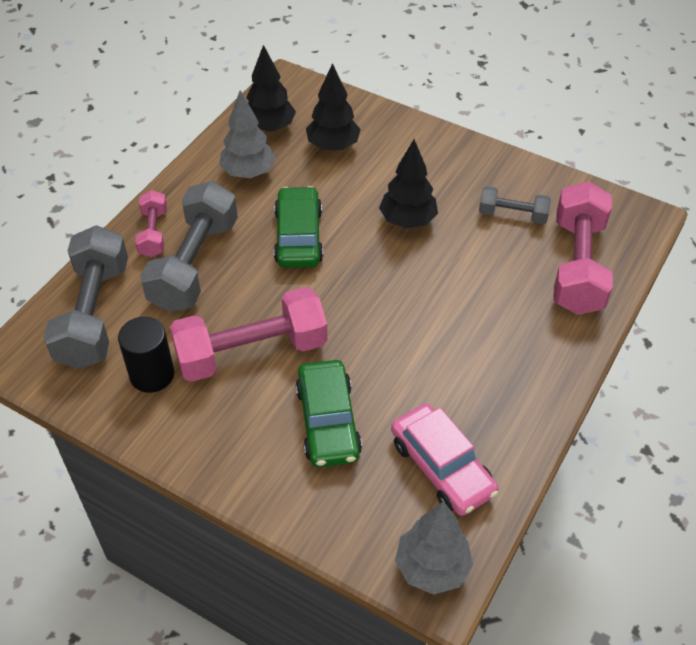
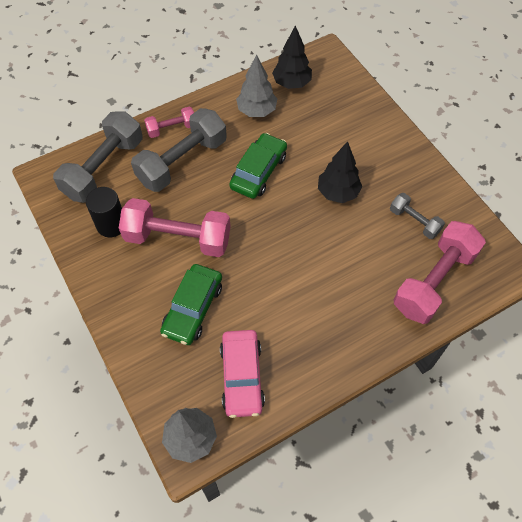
camera: 30 degrees right, 10 degrees up
pink dumbbell [135,190,167,257] -> pink dumbbell turned 45 degrees clockwise [144,107,194,138]
black tree [306,63,361,151] -> none

